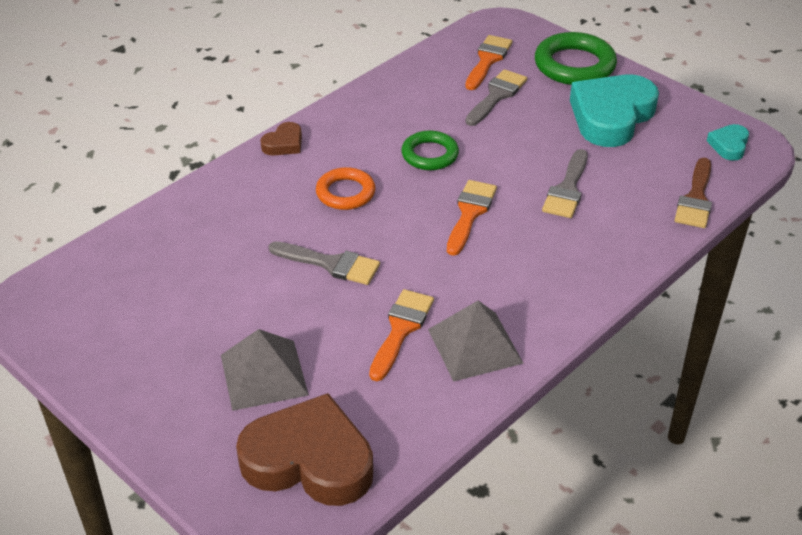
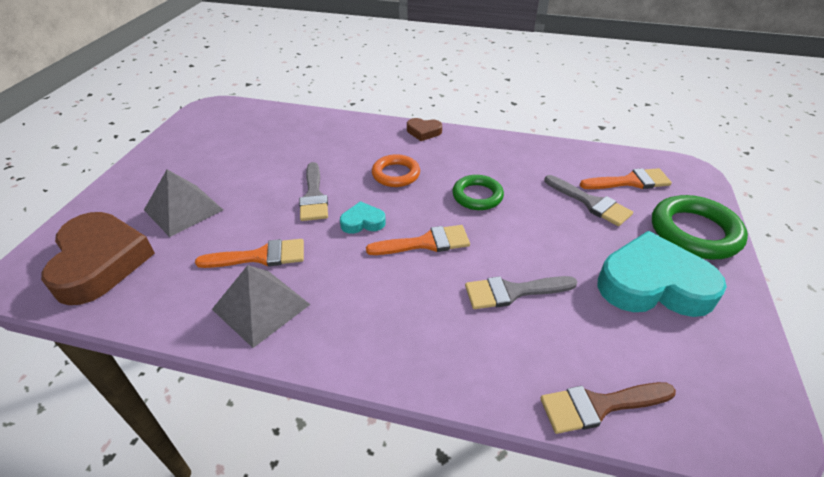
camera: 60 degrees right, 0 degrees up
grey brush [465,69,527,126] -> grey brush turned 45 degrees clockwise [544,175,633,226]
turquoise heart [707,124,749,161] -> turquoise heart moved to [340,201,386,234]

